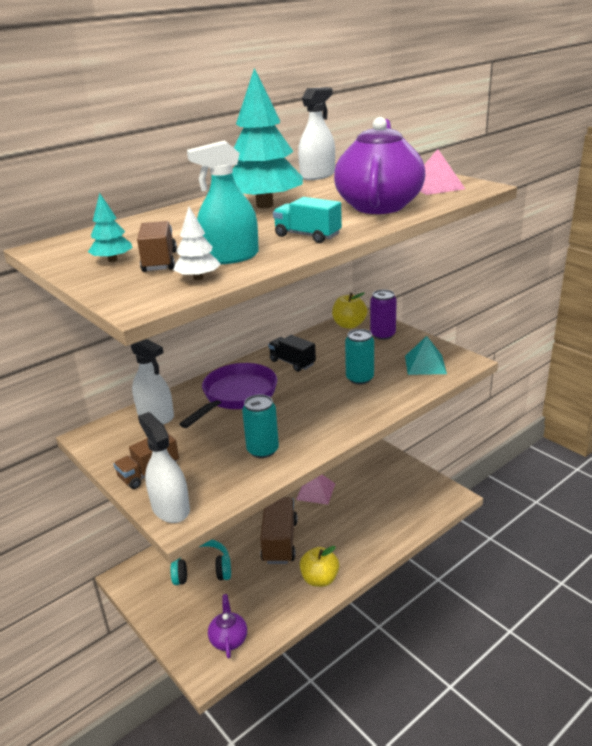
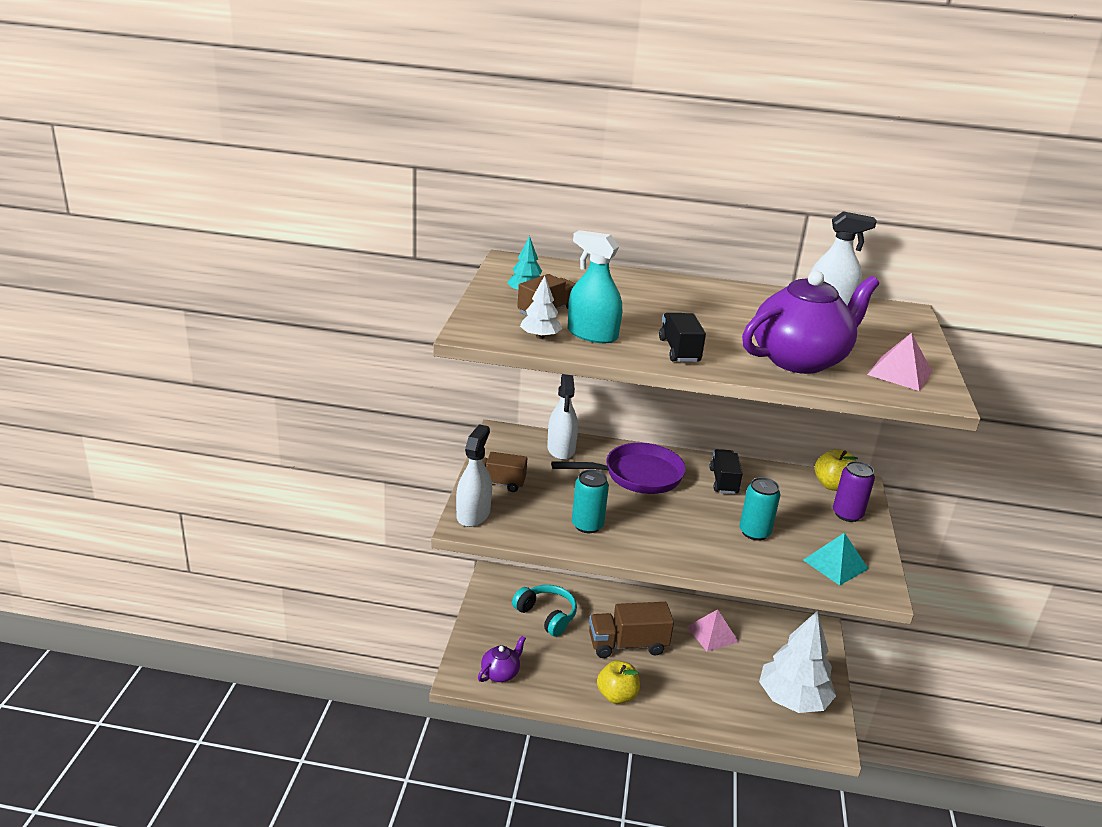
camera: 45 degrees right, 0 degrees up
turquoise tree [232,68,303,208] -> none
brown truck [260,497,298,564] -> brown truck turned 150 degrees counterclockwise [589,602,674,658]
turquoise truck [273,197,342,243] -> black truck [659,313,706,362]
none -> white tree [759,610,836,713]

